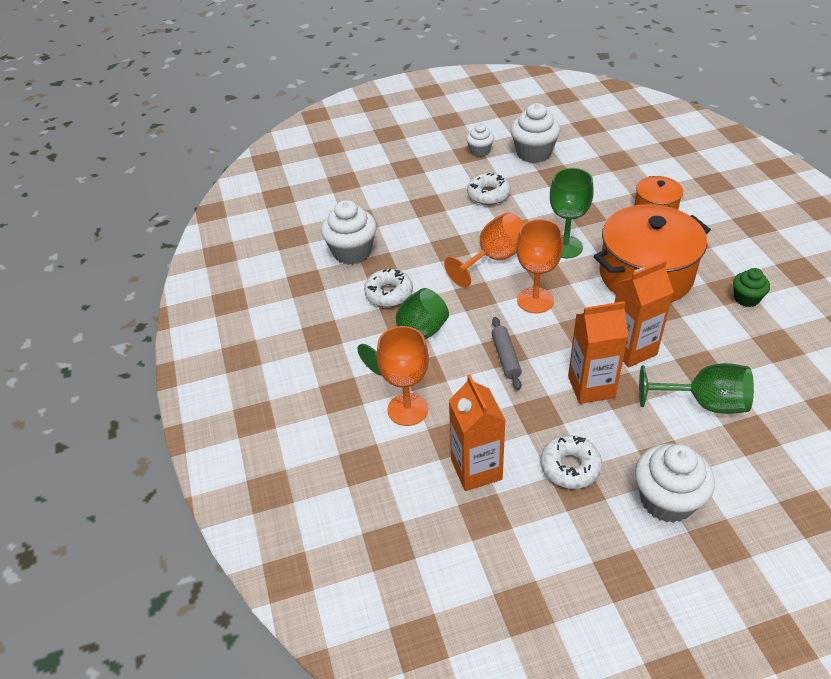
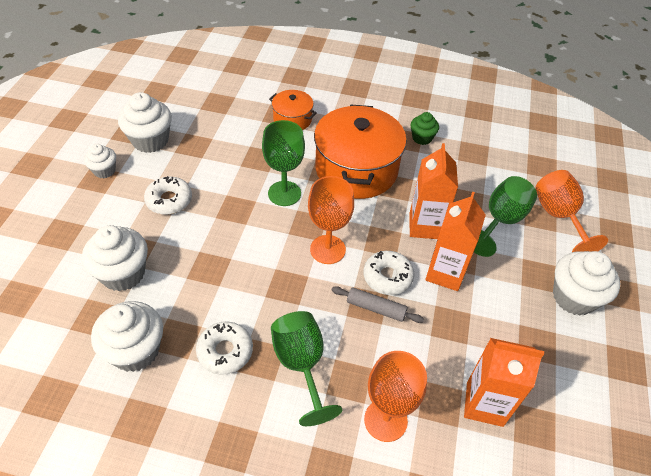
camera: 65 degrees left, 5 degrees up
orange goblet [444,212,524,288] -> orange goblet moved to [535,170,608,252]
white donut [541,435,602,489] -> white donut moved to [364,251,414,295]
none -> white cupcake [82,225,148,291]

